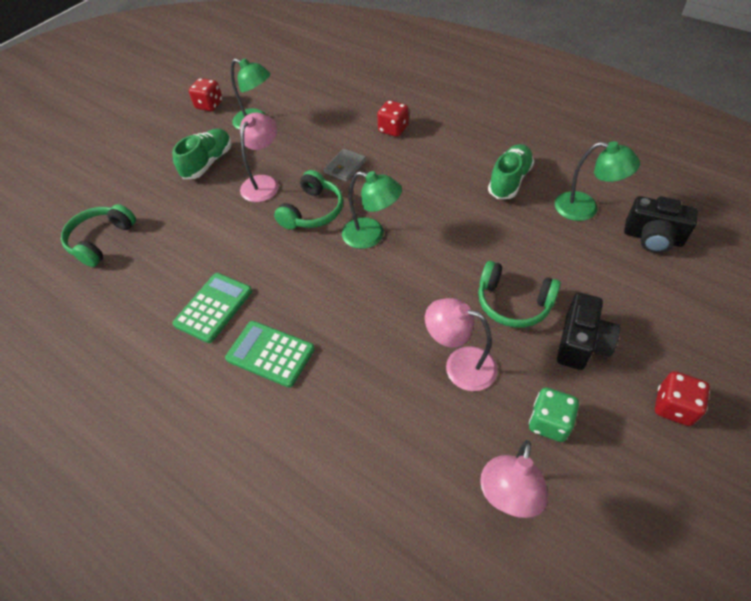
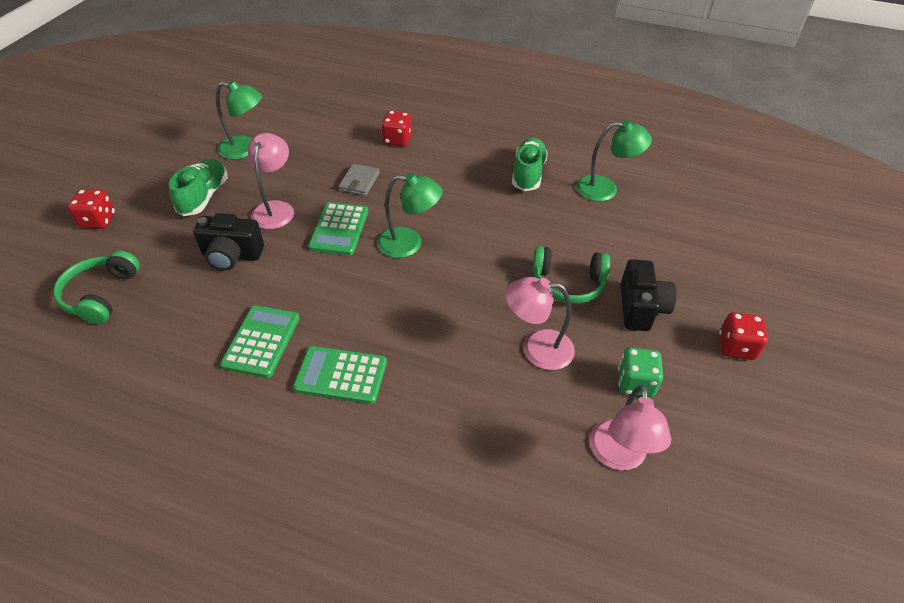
camera: 20 degrees left, 5 degrees down
red dice [189,78,223,111] -> red dice moved to [68,189,115,229]
green headphones [274,170,343,230] -> green calculator [308,202,368,255]
black camera [624,196,698,253] -> black camera moved to [193,213,264,271]

